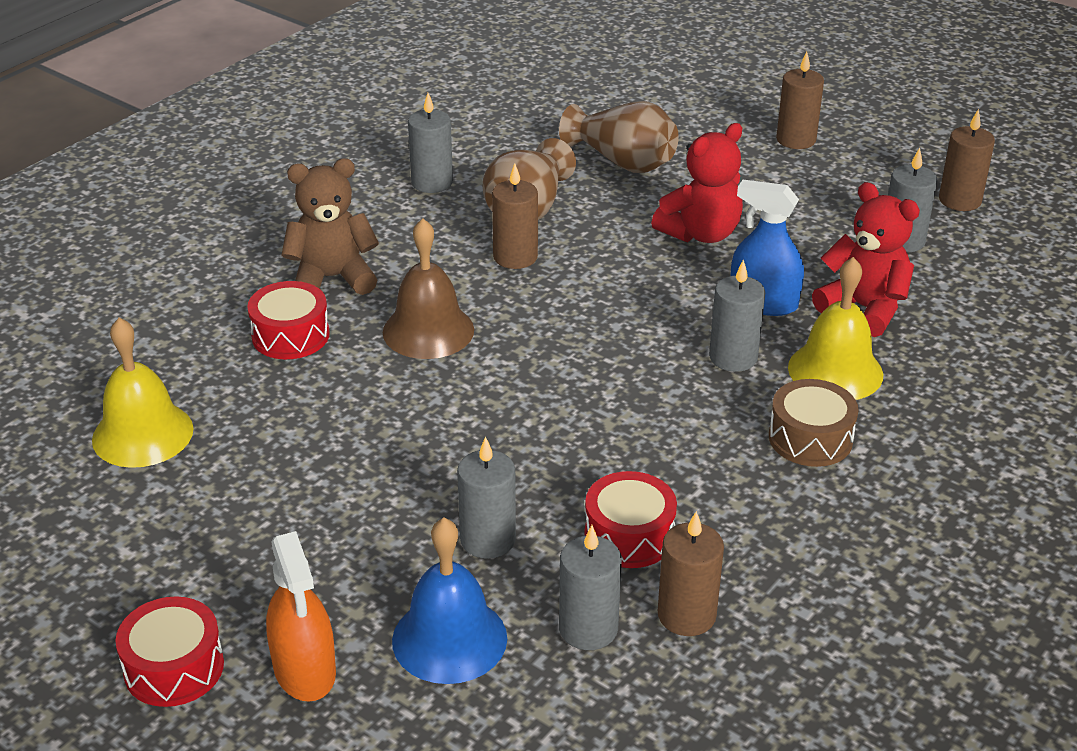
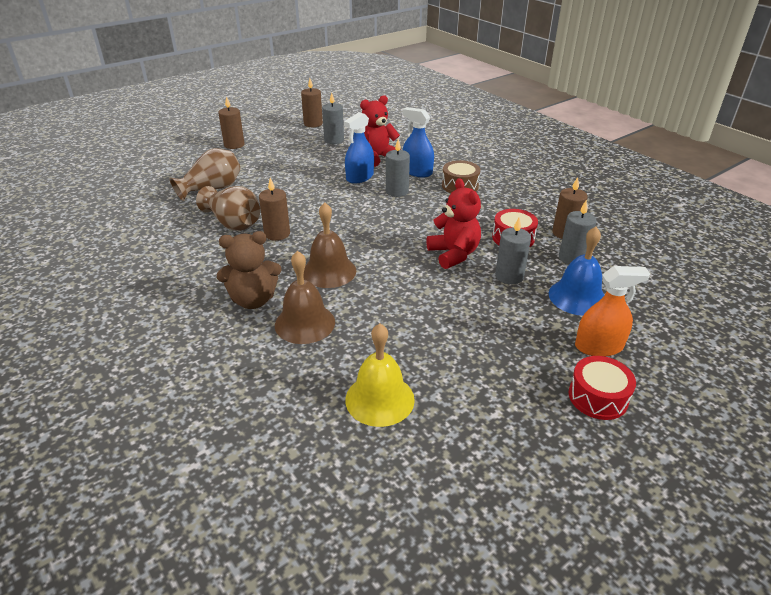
camera: 75 degrees left, 0 degrees up
red drum [247,281,330,359] -> brown bell [275,251,335,344]
brown teddy bear [282,158,379,295] -> brown teddy bear turned 105 degrees counterclockwise [217,231,282,309]
grey candle [408,93,453,193] -> none
red teddy bear [651,123,743,243] -> red teddy bear moved to [427,178,481,269]
yellow bell [788,257,883,400] -> blue spray bottle [403,107,434,178]

